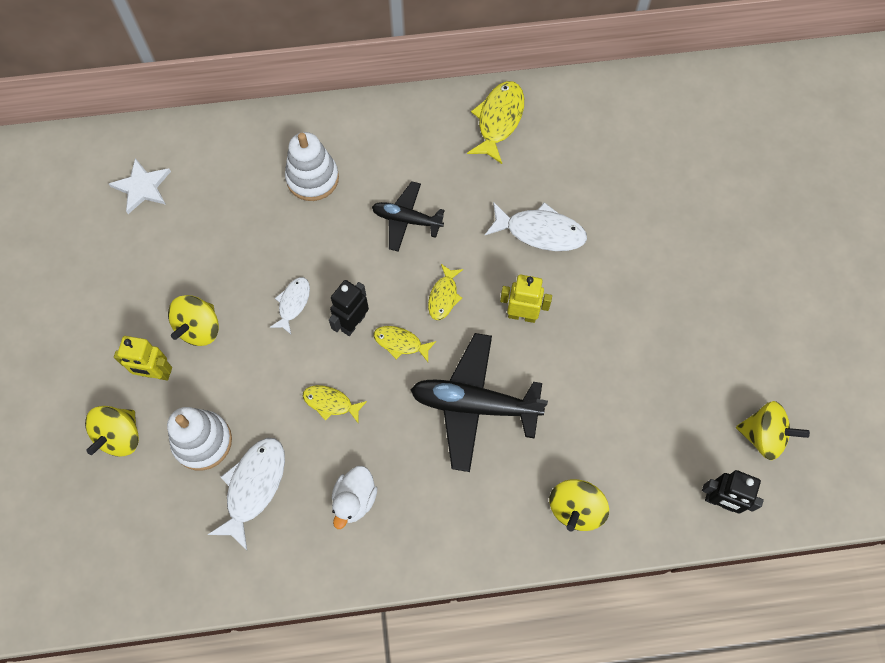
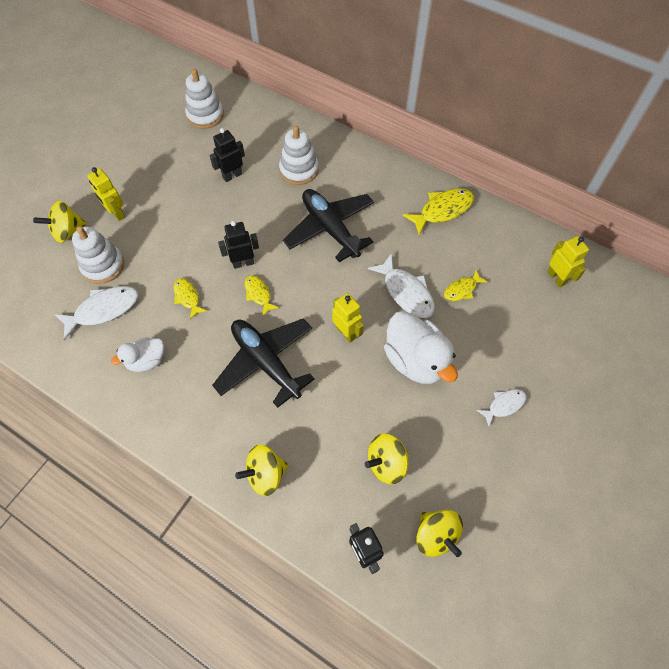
camera: 40 degrees right, 5 degrees down
white star [109,158,171,214] -> white stacking toy [185,69,224,129]
yellow spinning top [168,295,219,346] -> yellow spinning top moved to [365,433,409,485]
white fish [270,277,310,334] -> white fish moved to [476,389,526,426]
black plane [372,181,445,252] -> black plane [283,189,374,262], size x1.66
yellow fish [428,264,463,320] -> yellow fish moved to [444,270,488,301]
none -> black robot [209,128,245,182]
none -> white duck [384,311,458,384]
none -> yellow robot [547,236,589,287]

